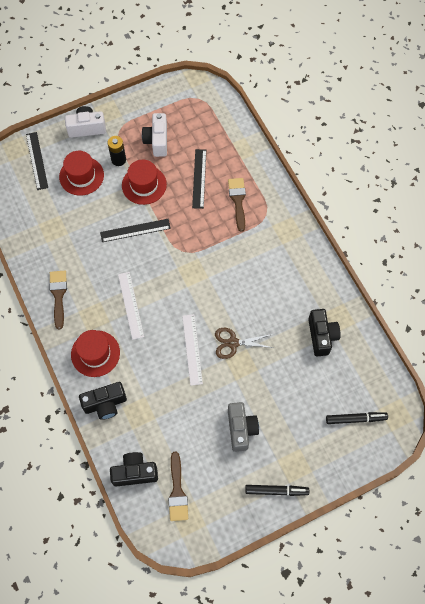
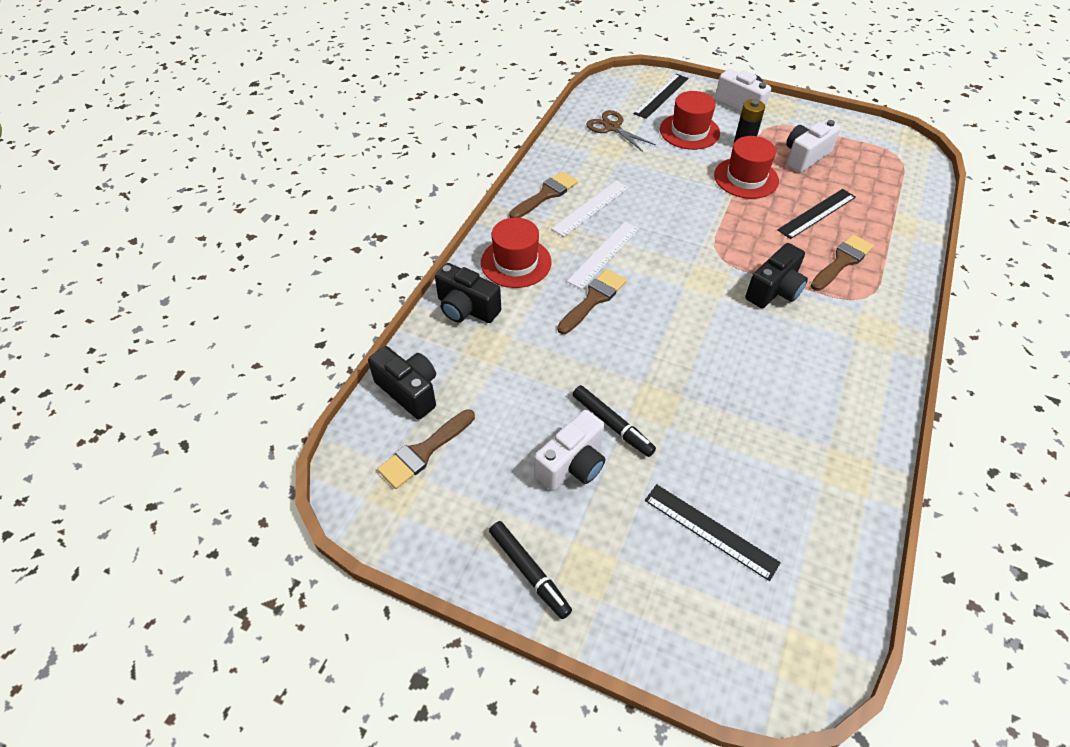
camera: 50 degrees right, 15 degrees down
black ruler [100,219,171,242] -> black ruler moved to [645,484,781,581]
white ruler [182,314,203,386] -> white ruler moved to [551,181,629,237]
brown scissors [215,328,273,359] -> brown scissors moved to [586,110,656,152]
grey camera [228,402,259,452] -> white camera [534,410,605,491]
black camera [308,309,341,356] -> black camera moved to [745,243,808,308]
black marker [326,412,388,424] -> black marker moved to [573,385,656,457]
none -> brown brush [557,269,627,334]

